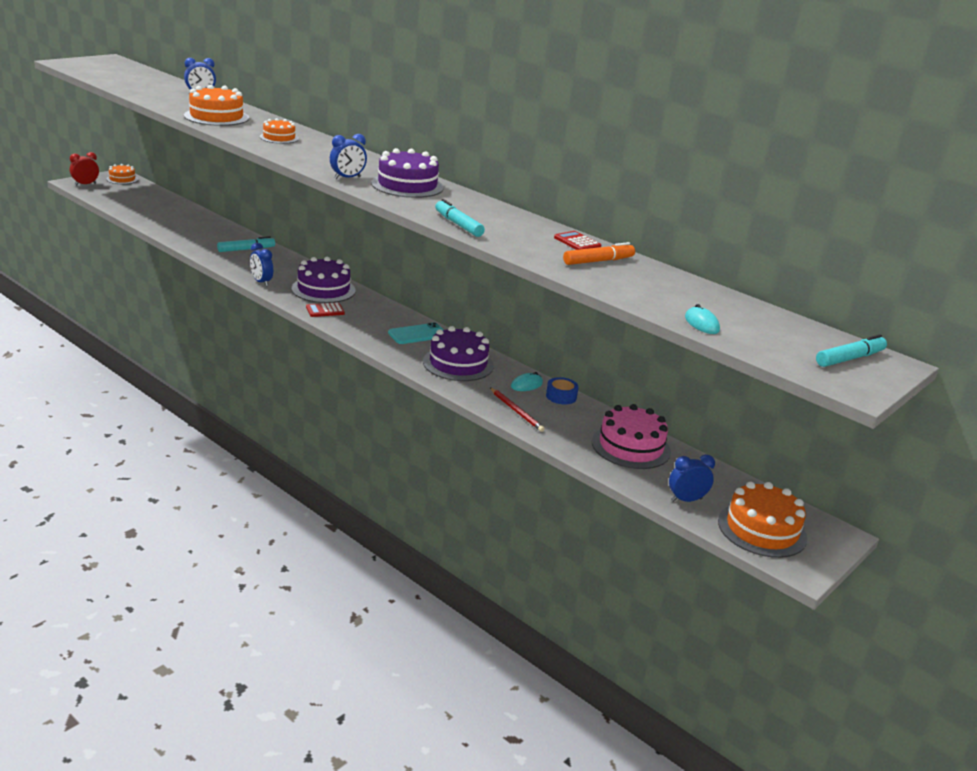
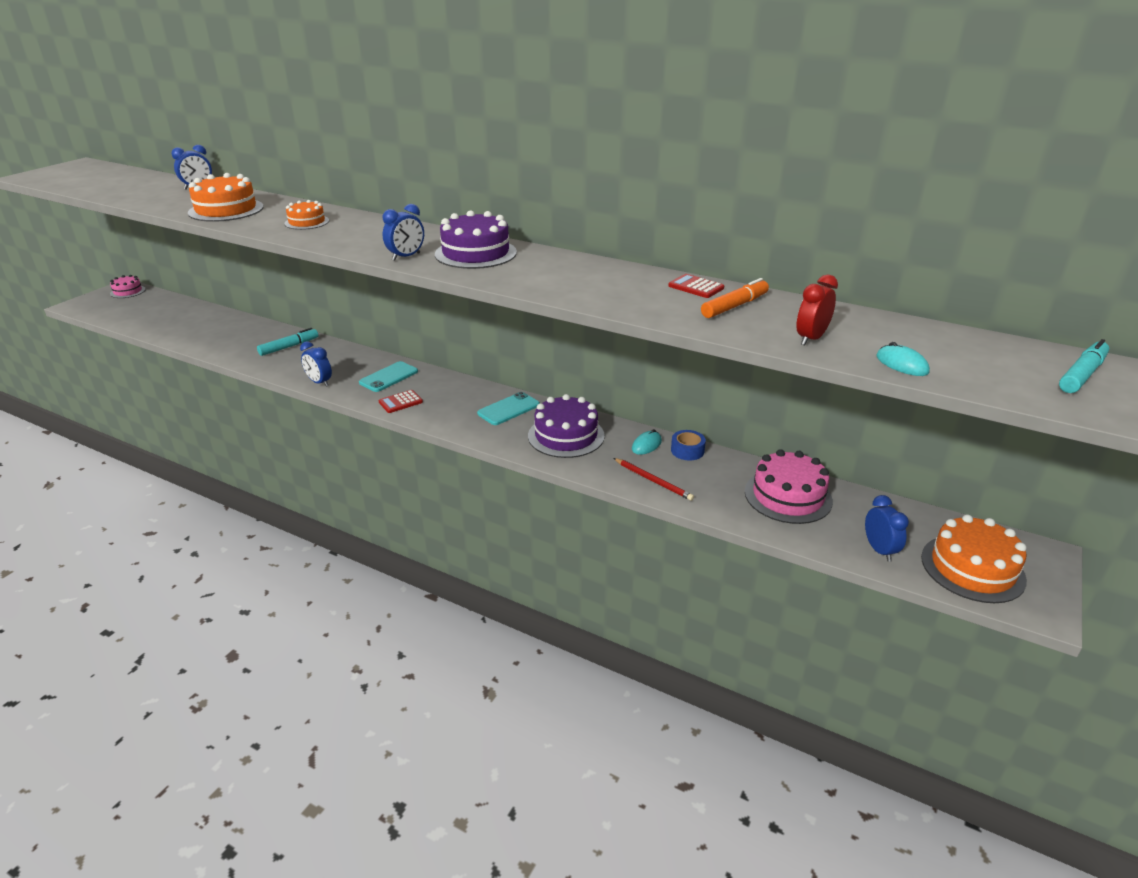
camera: 10 degrees left, 5 degrees up
red clock [70,152,99,186] -> red clock moved to [796,274,838,346]
orange cake [106,164,138,184] -> pink cake [110,275,146,298]
purple cake [292,257,356,303] -> turquoise phone [359,361,418,392]
turquoise marker [435,199,485,237] -> none
blue clock [669,454,715,502] -> blue clock turned 105 degrees clockwise [865,495,909,562]

